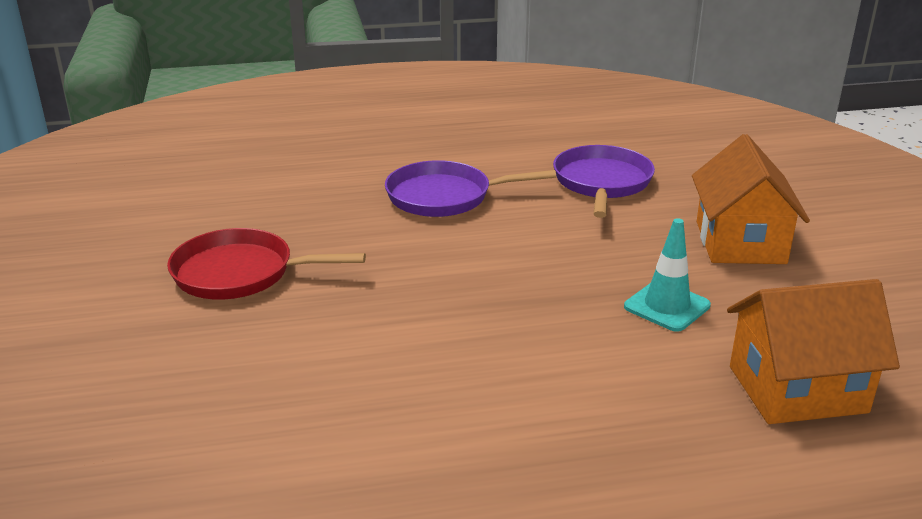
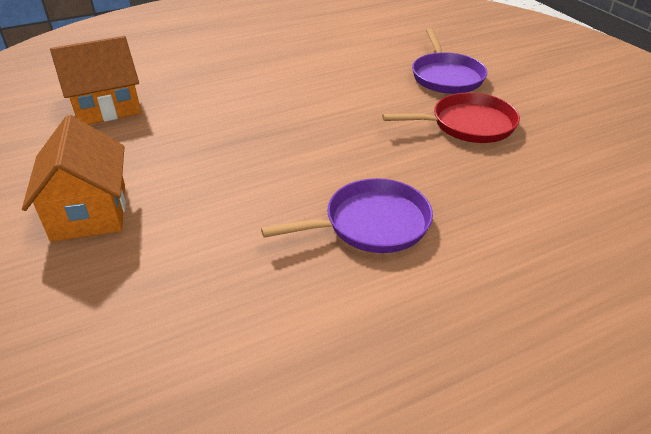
camera: 165 degrees right, 10 degrees up
purple pan [553,145,655,218] -> purple pan moved to [412,29,487,94]
turquoise traffic cone [624,218,711,332] -> none

